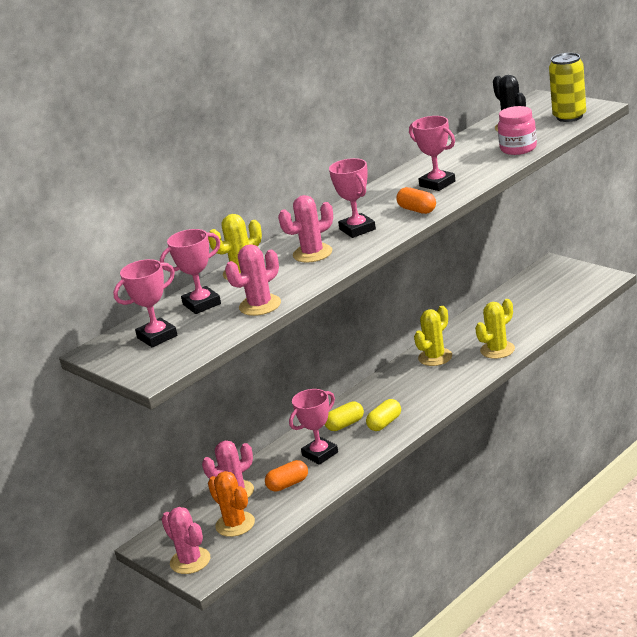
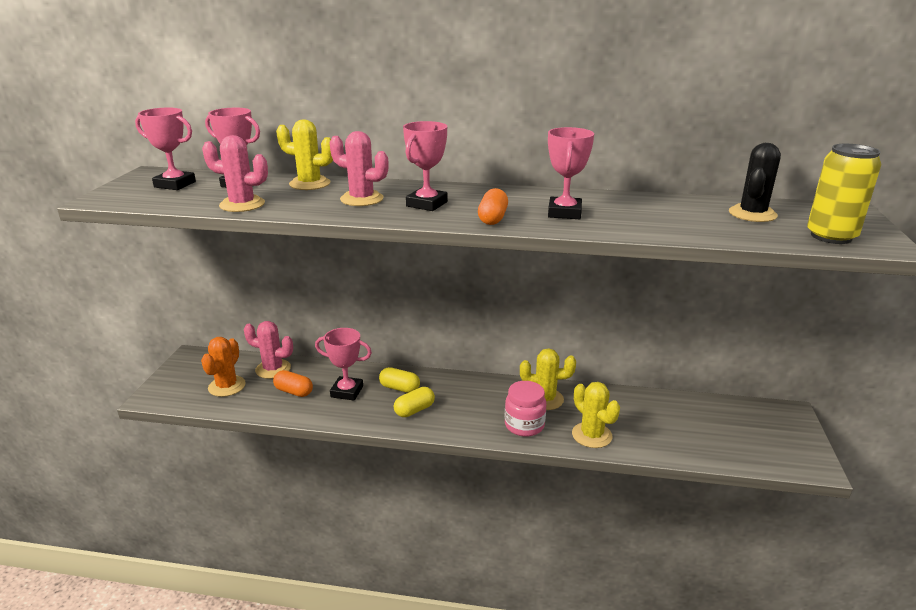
camera: 50 degrees right, 0 degrees up
pink cactus [161,507,210,574] -> none
yellow capsule [366,399,401,431] -> yellow capsule turned 45 degrees counterclockwise [394,387,435,417]
yellow cactus [475,299,515,359] -> yellow cactus turned 45 degrees clockwise [572,382,620,448]
pink jar [498,106,537,155] -> pink jar moved to [505,381,546,437]

